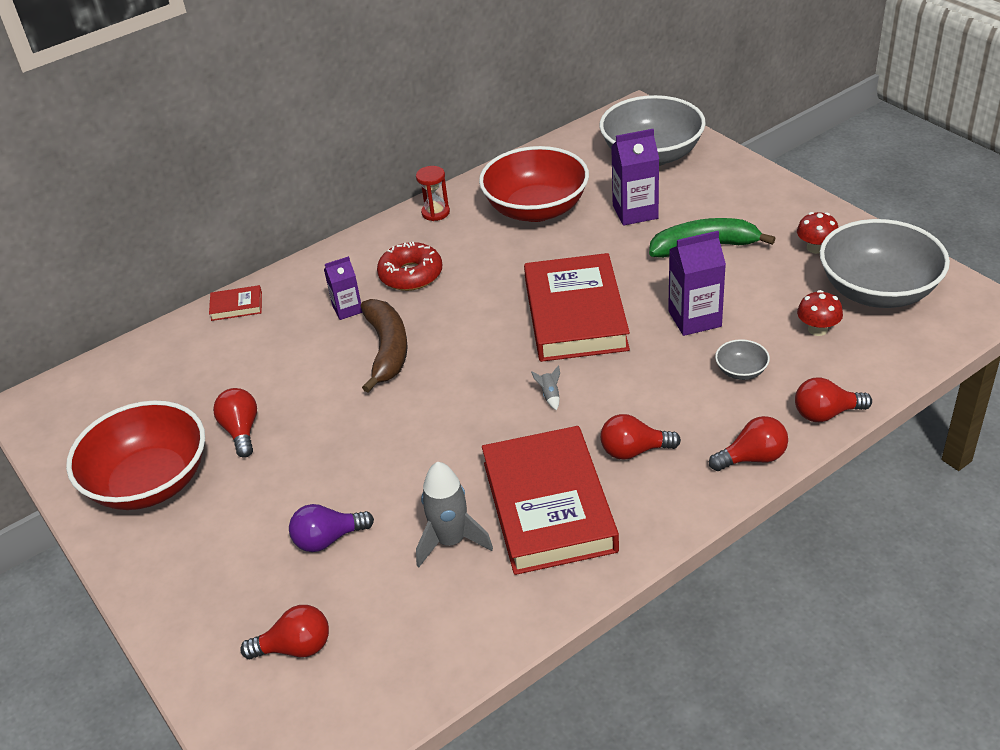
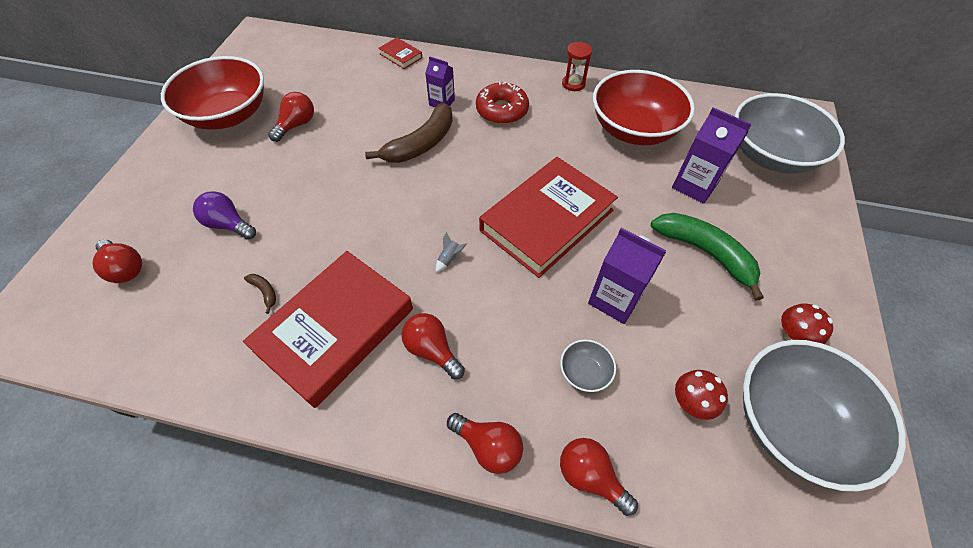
camera: 45 degrees right, 15 degrees up
grey rocket [416,461,493,567] -> brown banana [244,274,276,314]

